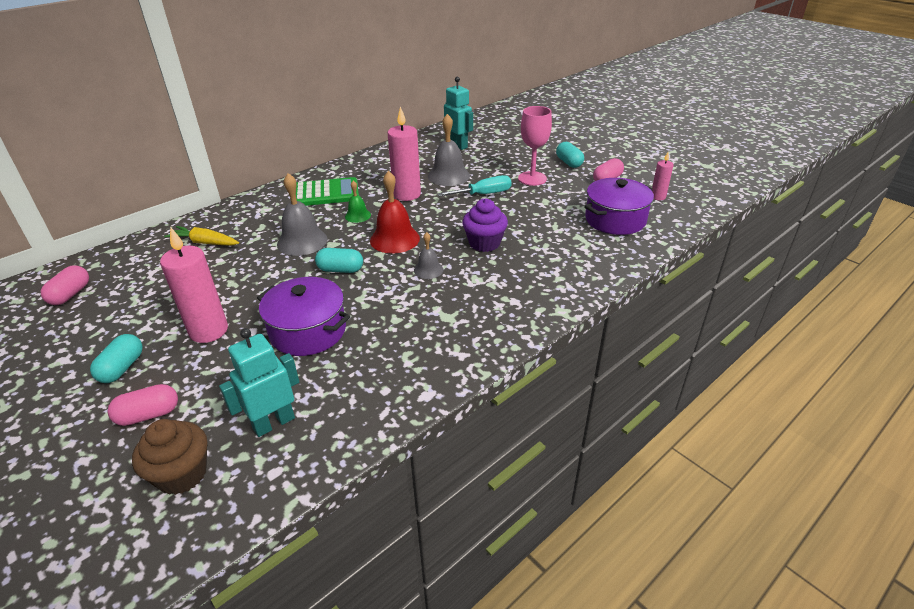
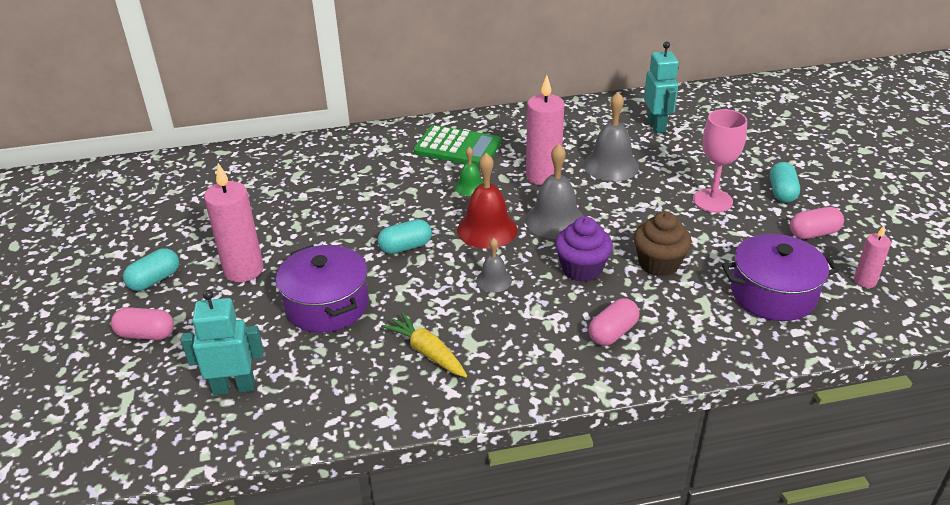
camera: 30 degrees right, 0 degrees up
pink capsule [41,265,89,305] -> pink capsule moved to [589,298,640,346]
brown cupcake [132,419,207,495] -> brown cupcake moved to [634,211,692,277]
yellow carrot [164,226,239,246] -> yellow carrot moved to [381,312,467,377]
grey bell [277,173,328,256] -> grey bell moved to [525,144,584,239]
turquoise capsule [315,248,363,273] -> turquoise capsule turned 60 degrees counterclockwise [377,219,432,254]
turquoise screwdriver [437,175,512,197] -> none

